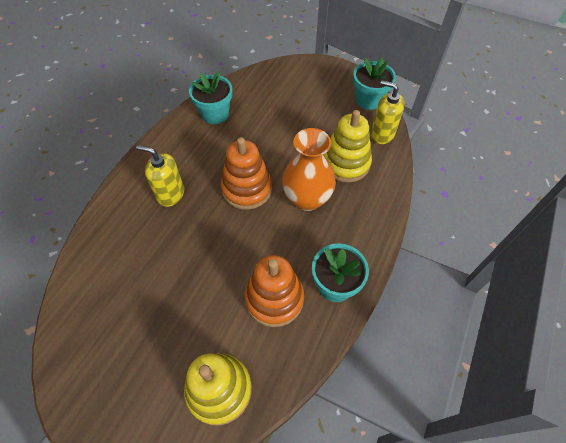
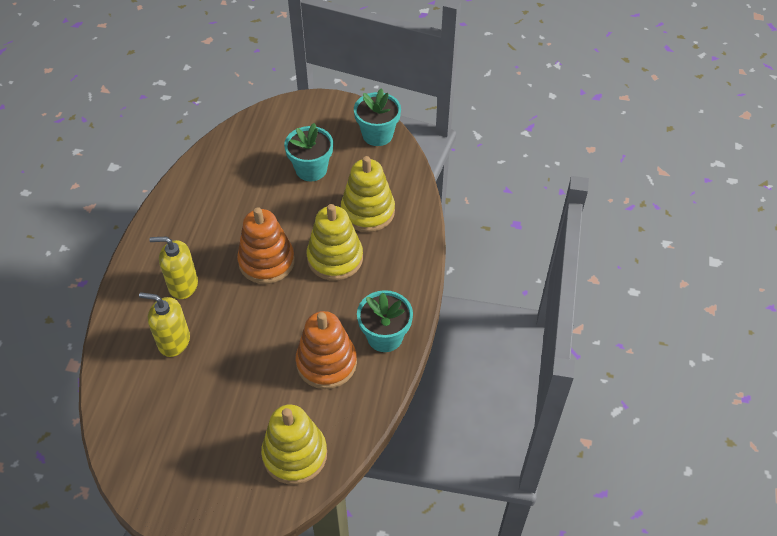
camera: 15 degrees left, 5 degrees down
turquoise flower pot [189,72,232,124] -> turquoise flower pot moved to [284,123,333,181]
orange vase [282,128,336,211] -> yellow stacking toy [307,204,363,281]
yellow soap dispenser [371,80,405,144] -> yellow soap dispenser moved to [139,292,190,357]

